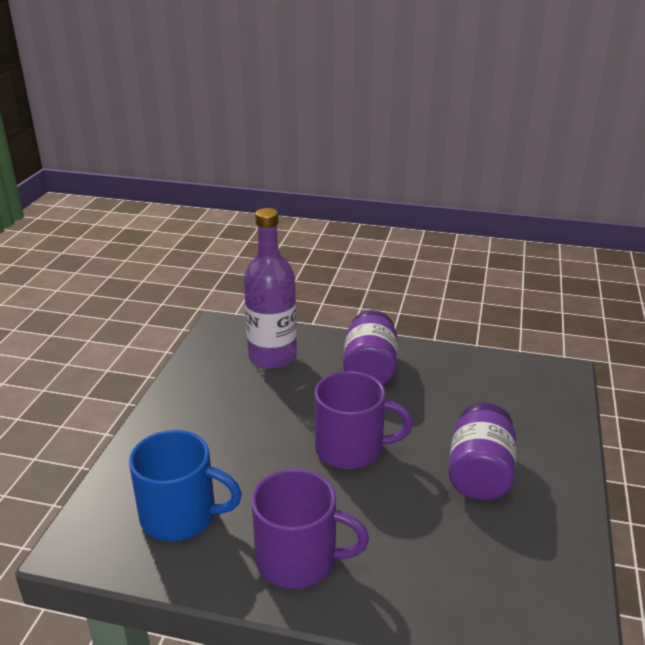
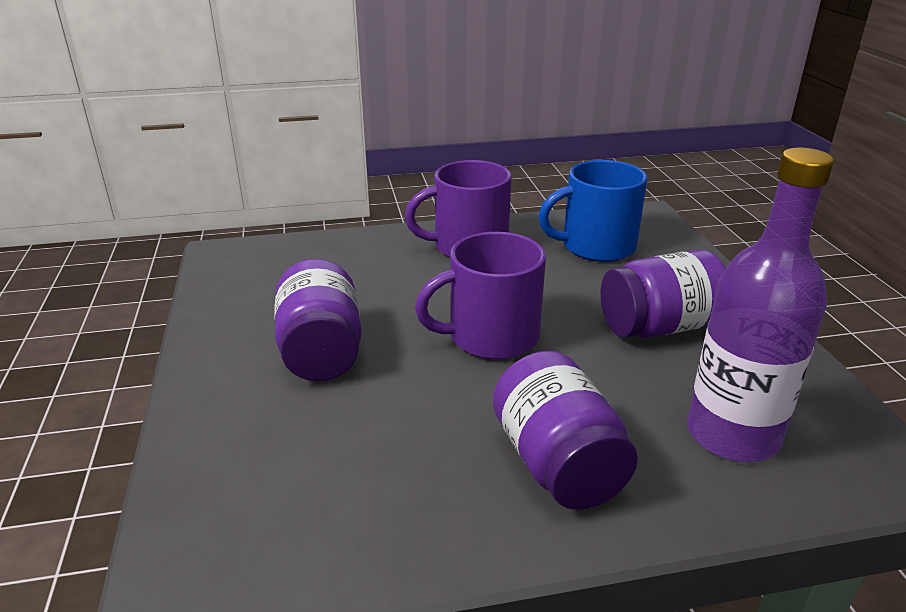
camera: 155 degrees right, 0 degrees up
none -> purple jar [601,250,726,338]

